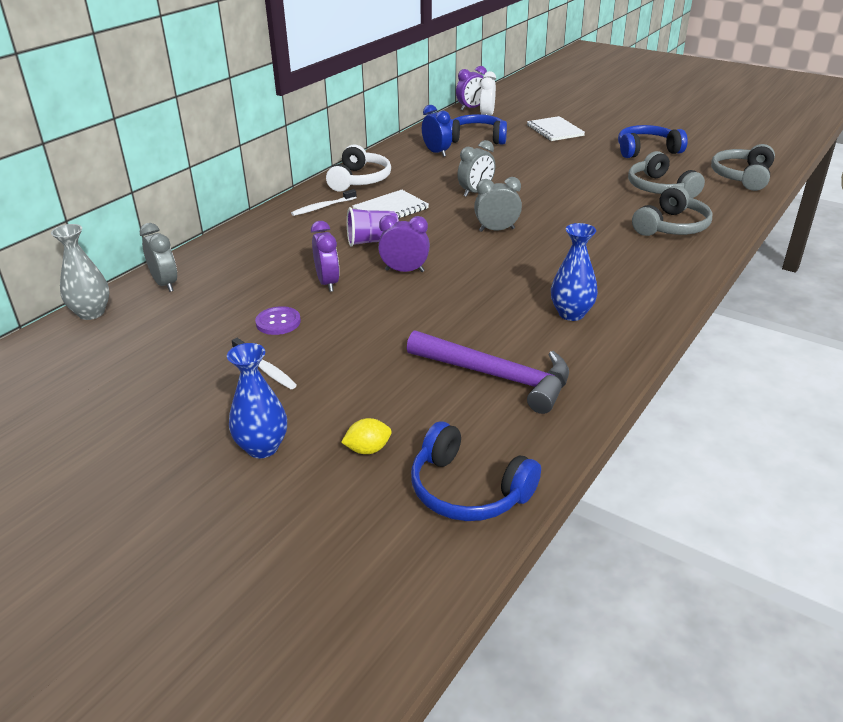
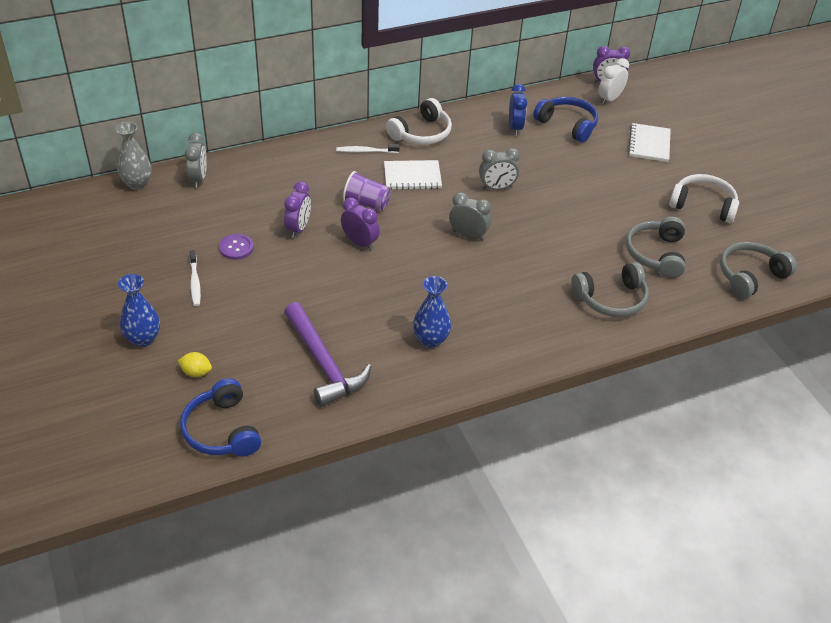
camera: 30 degrees right, 10 degrees up
blue headphones [618,125,688,158] -> white headphones [669,174,739,223]

